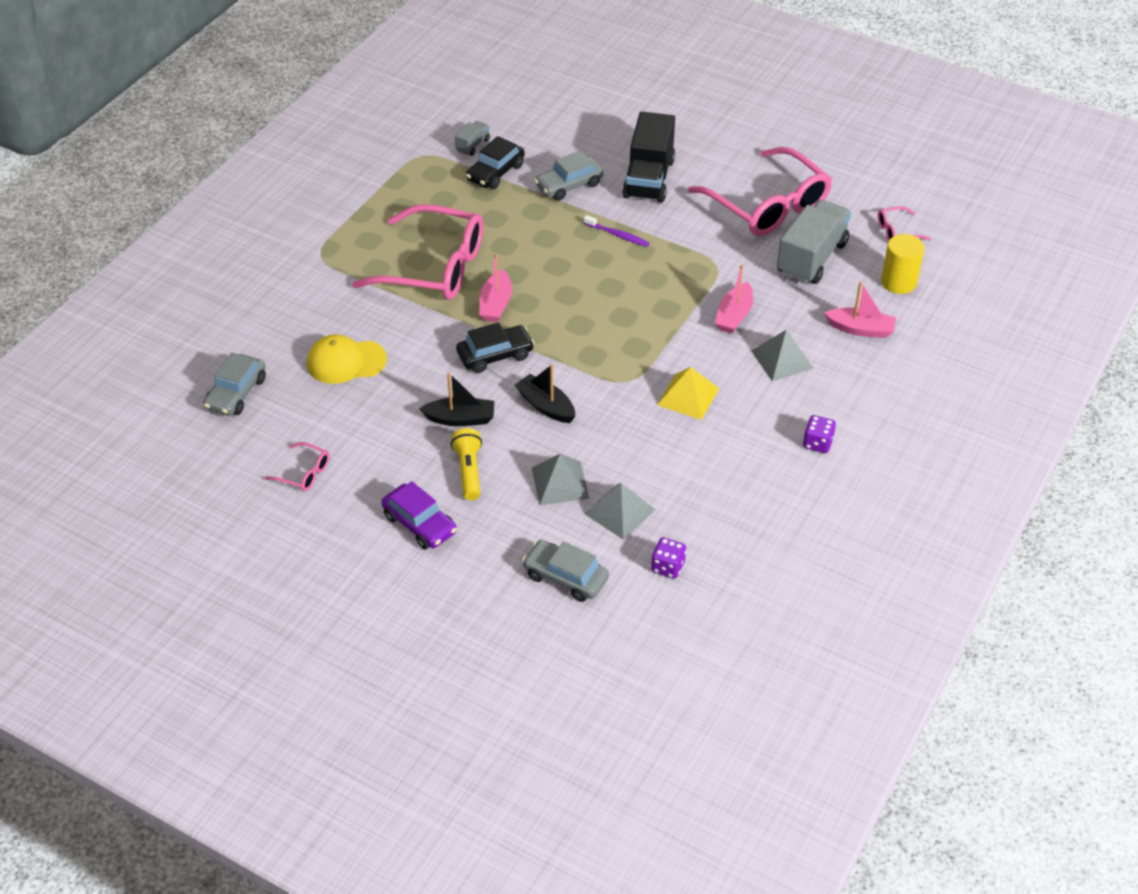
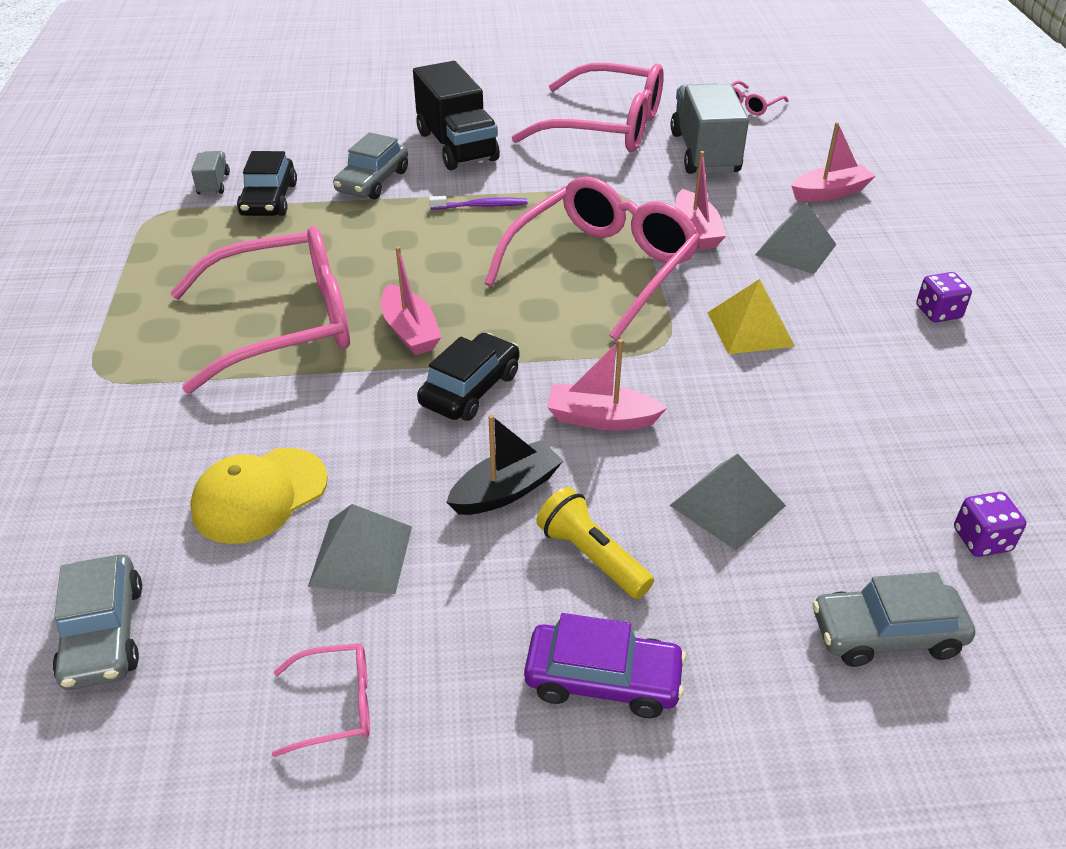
camera: 35 degrees left, 5 degrees down
black boat [515,364,575,423] -> pink boat [547,339,667,430]
grey pyramid [585,483,655,540] -> grey pyramid moved to [308,504,412,594]
yellow cylinder [881,234,924,294] -> none
none -> pink glasses [484,176,700,341]

